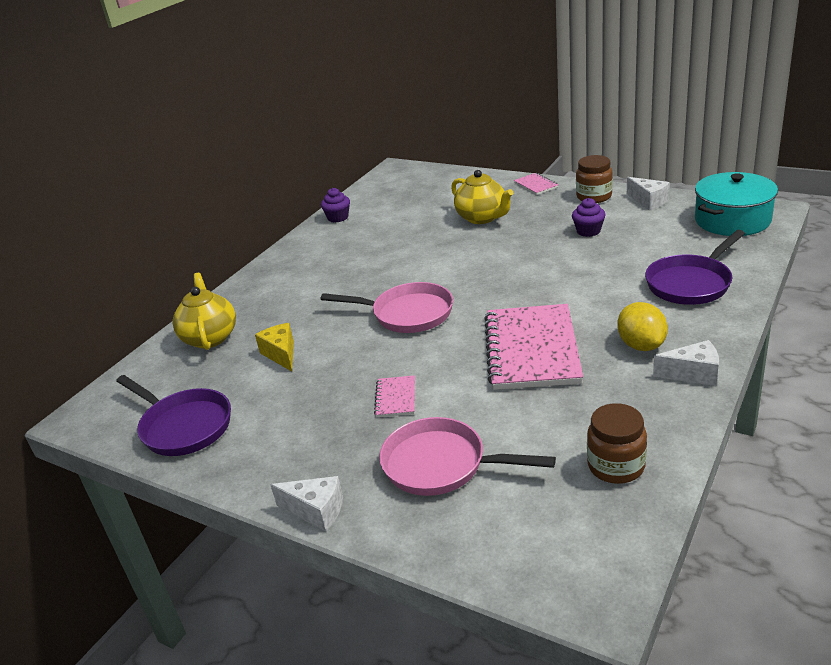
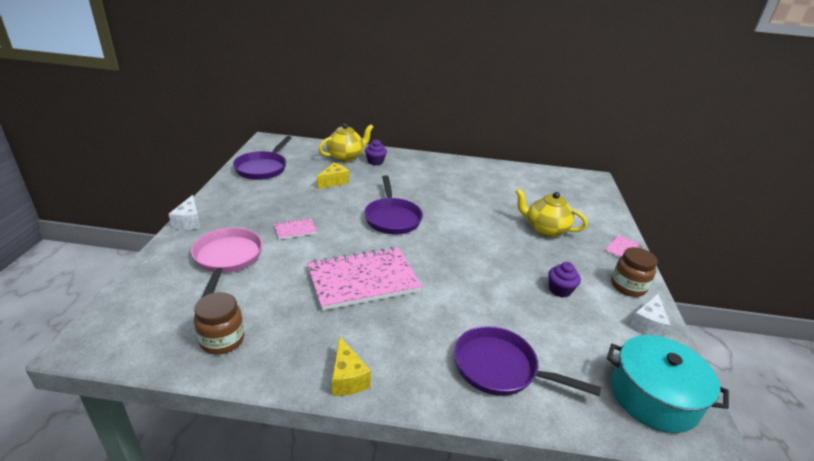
camera: 60 degrees right, 0 degrees up
pink pan [320,282,453,333] -> purple pan [364,175,423,234]
purple cupcake [321,188,350,223] -> purple cupcake moved to [365,139,387,165]
yellow teapot [451,170,513,224] -> yellow teapot turned 90 degrees clockwise [515,189,587,237]
yellow lemon [617,302,668,351] -> none
white cheese [653,340,719,386] -> yellow cheese [332,337,371,396]

